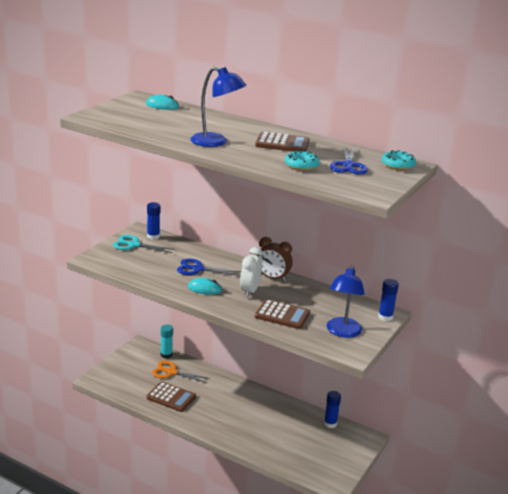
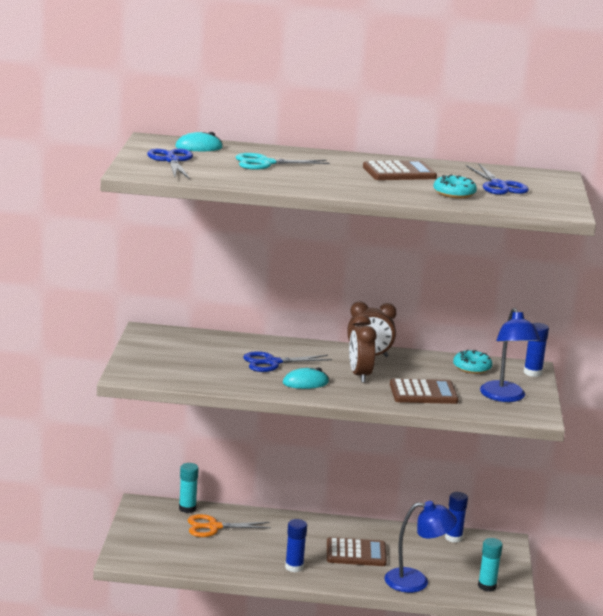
camera: 25 degrees left, 5 degrees down
turquoise scissors [113,235,176,253] -> turquoise scissors moved to [236,153,329,170]
brown calculator [146,382,196,412] -> brown calculator moved to [327,537,387,566]
blue glue stick [147,202,160,240] -> blue glue stick moved to [285,519,307,572]
blue lamp [191,67,246,147] -> blue lamp moved to [384,501,457,593]
white clock [240,247,263,298] -> brown clock [349,315,377,383]
turquoise donut [382,150,416,170] -> turquoise donut moved to [453,350,493,374]
none -> blue scissors [147,149,193,179]
none -> turquoise glue stick [478,538,503,592]

